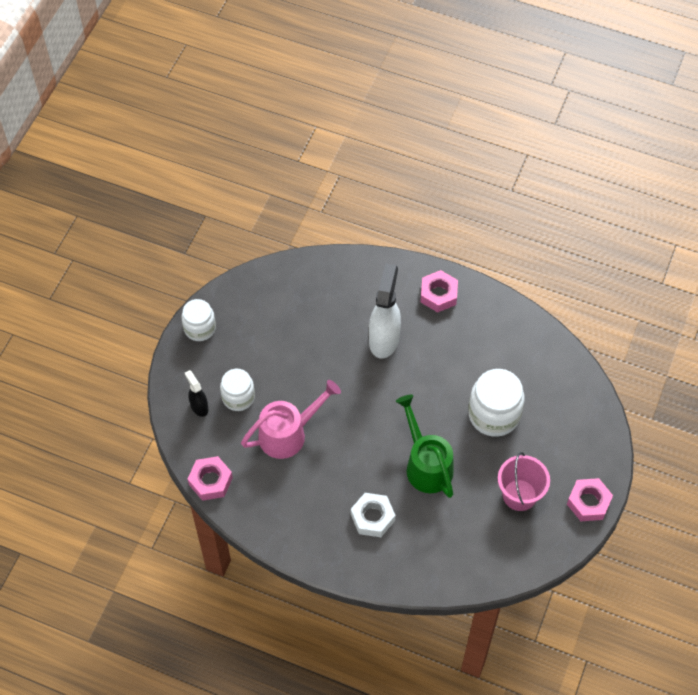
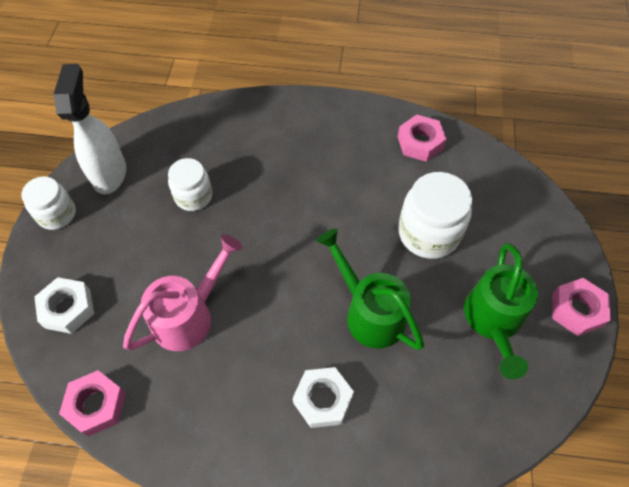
camera: 15 degrees left, 0 degrees up
black spray bottle [185,370,208,417] -> white nut [34,277,94,334]
white jar [220,369,255,411] -> white jar moved to [168,158,212,211]
white spray bottle [369,263,401,358] -> white spray bottle moved to [53,64,126,194]
pink nut [420,270,458,312] -> pink nut moved to [398,114,446,162]
pink bucket [498,452,550,511] -> green watering can [464,243,538,379]

